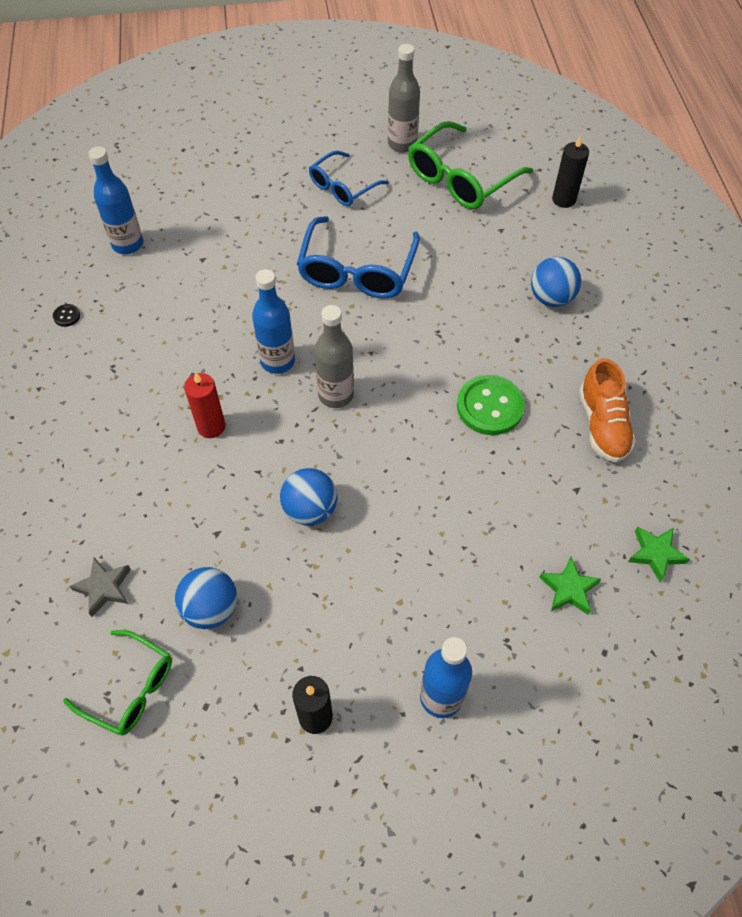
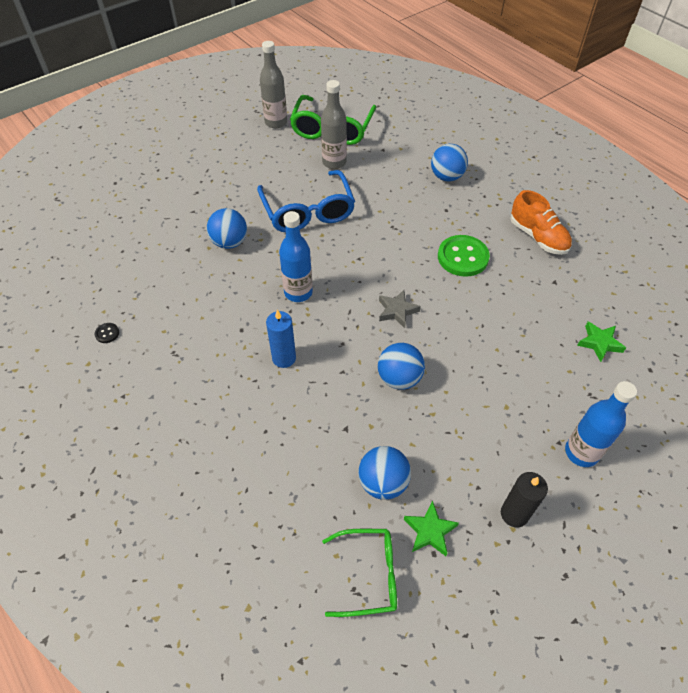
camera: 30 degrees left, 5 degrees down
grey star [69,558,131,617] -> grey star moved to [379,290,421,328]
blue bottle [88,147,143,254] -> none
red candle [184,372,225,438] -> blue candle [266,310,296,368]
blue glasses [309,151,389,206] -> none
grey bottle [314,305,354,408] -> grey bottle moved to [321,80,347,169]
black candle [552,135,589,208] -> none
green star [628,527,690,582] -> green star moved to [404,501,459,556]
none -> blue ball [207,208,247,249]

